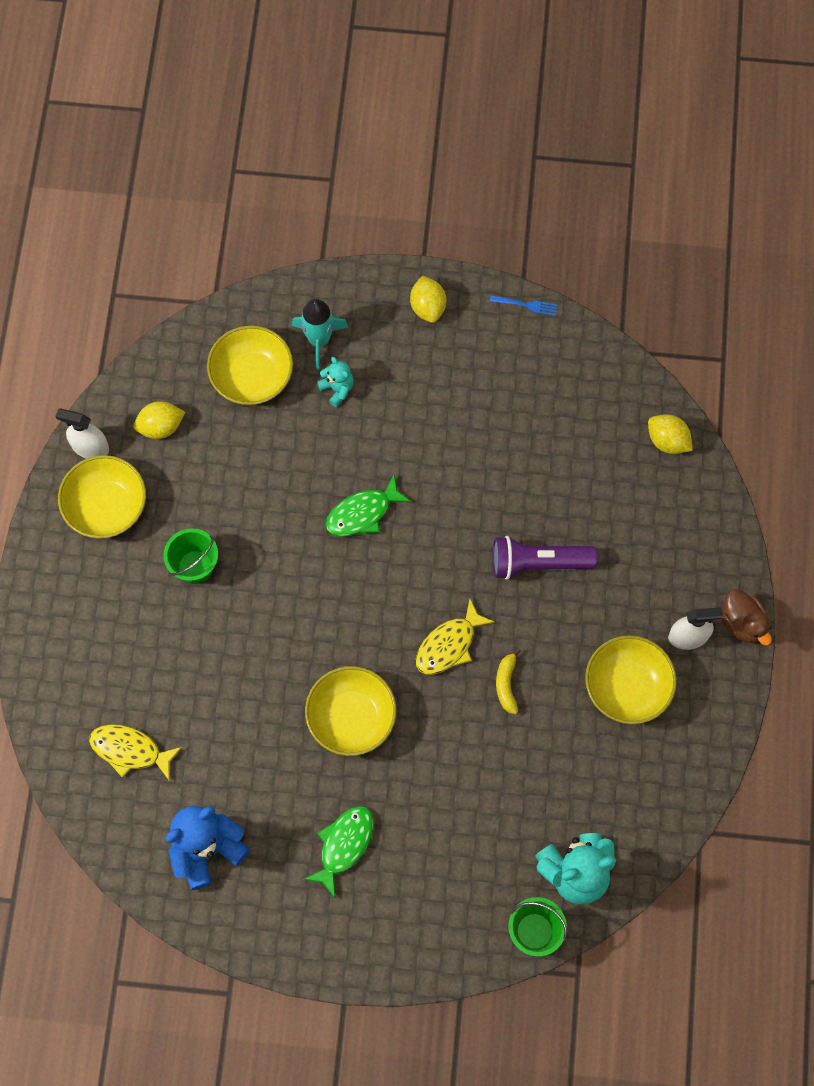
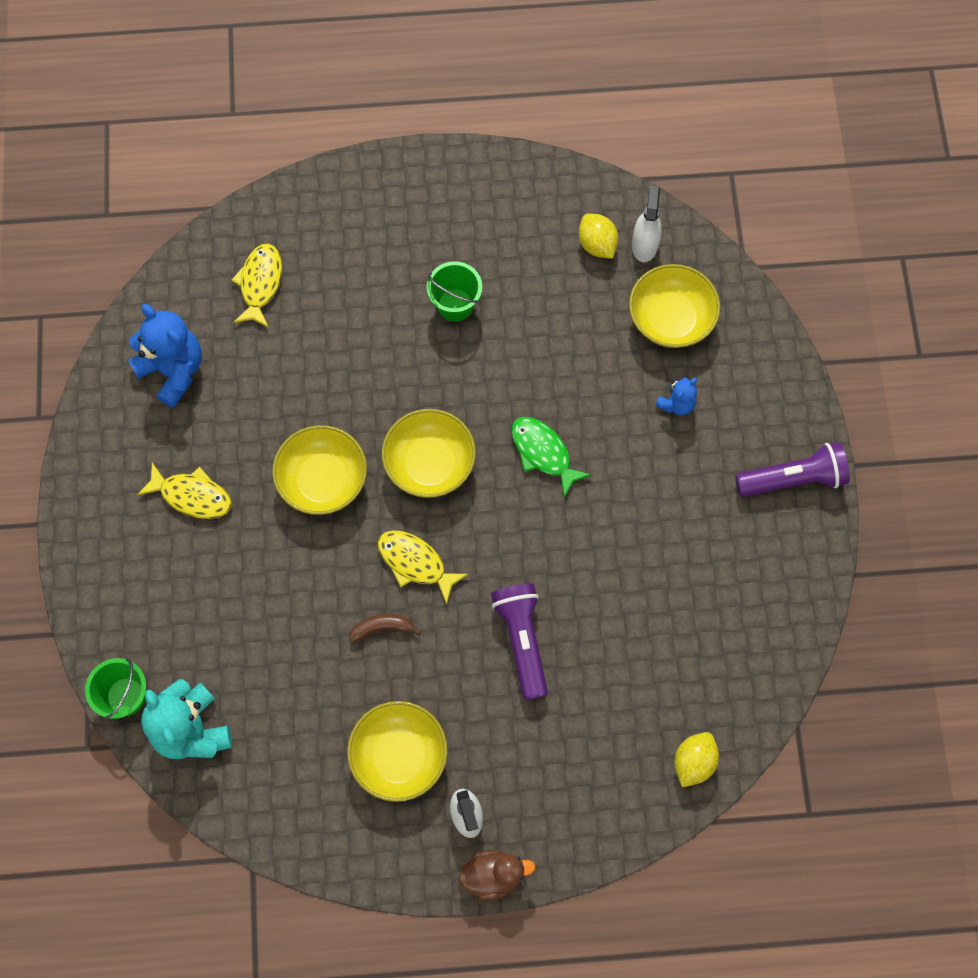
camera: 80 degrees right, 0 degrees up
white spray bottle [55,408,109,459] -> white spray bottle moved to [632,186,662,262]
yellow bowl [58,455,146,539] -> yellow bowl moved to [382,409,476,498]
turquoise rocket [292,299,348,370] -> none
green fish [303,806,373,898] -> yellow fish [137,463,232,519]
turquoise teddy bear [317,357,354,407] -> blue teddy bear [655,377,697,415]
yellow lemon [410,275,446,323] -> purple flashlight [735,442,850,497]
blue fork [490,295,557,316] -> none
yellow banana [496,648,521,714] -> brown banana [349,614,421,643]
brown duck [722,589,772,646] -> brown duck turned 150 degrees counterclockwise [459,850,535,901]

